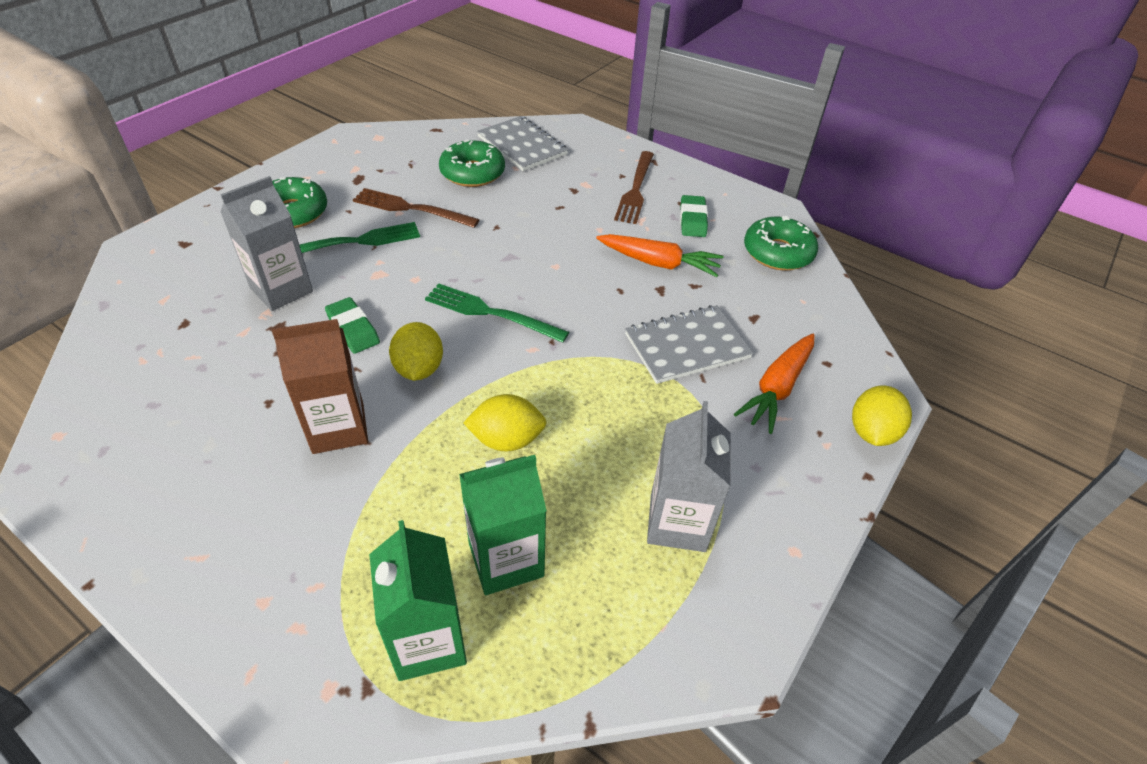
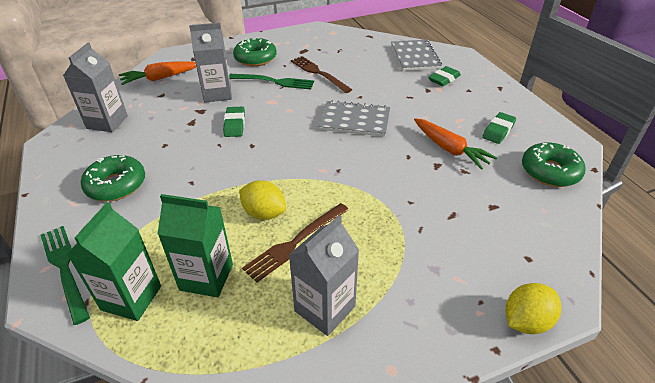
camera: 35 degrees right, 5 degrees down
brown carton [272,319,368,454] -> none
yellow lemon [389,322,443,381] -> none
green fork [425,283,569,343] -> green fork moved to [40,226,90,325]
green donut [439,140,505,187] -> green donut moved to [81,155,145,201]
brown fork [614,151,654,224] -> brown fork moved to [242,203,349,283]
grey notebook [625,305,753,384] -> grey notebook moved to [318,100,390,137]
orange carrot [734,334,815,434] -> orange carrot moved to [119,61,196,85]
none -> grey carton [63,43,128,132]
none -> green eraser [428,66,461,86]

